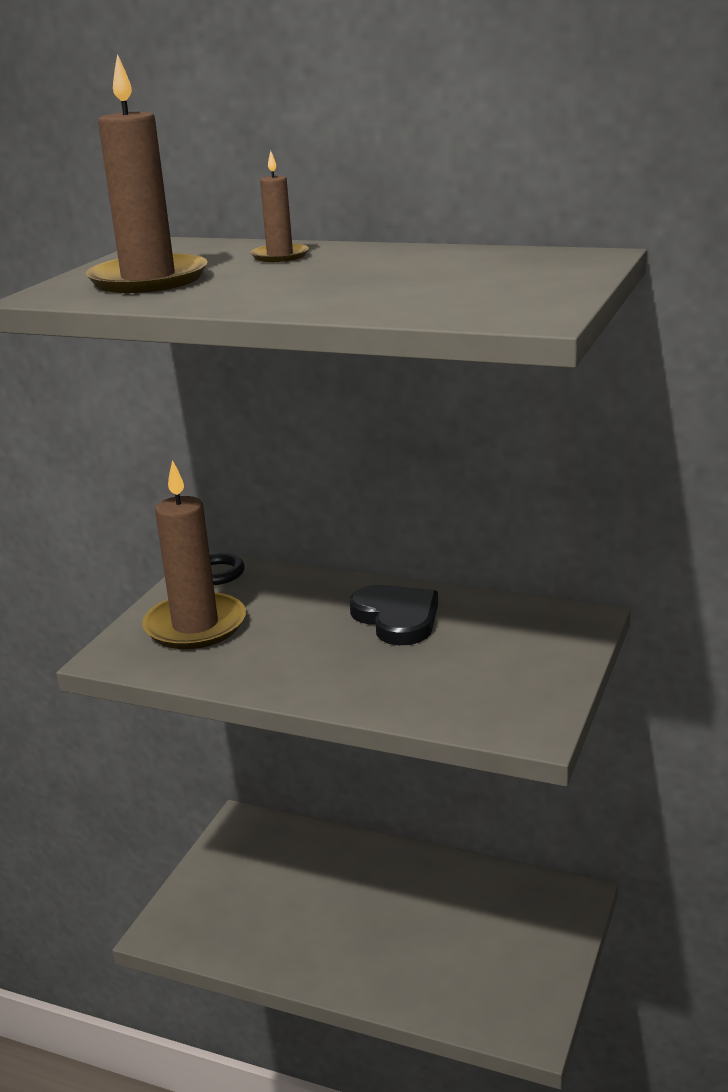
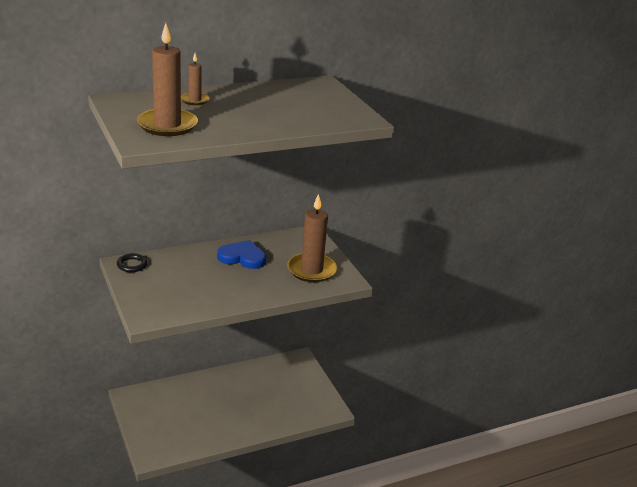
camera: 50 degrees left, 5 degrees up
brown candle [142,460,246,649] -> brown candle moved to [287,194,337,282]
black heart [350,585,438,645] -> blue heart [217,240,266,269]

